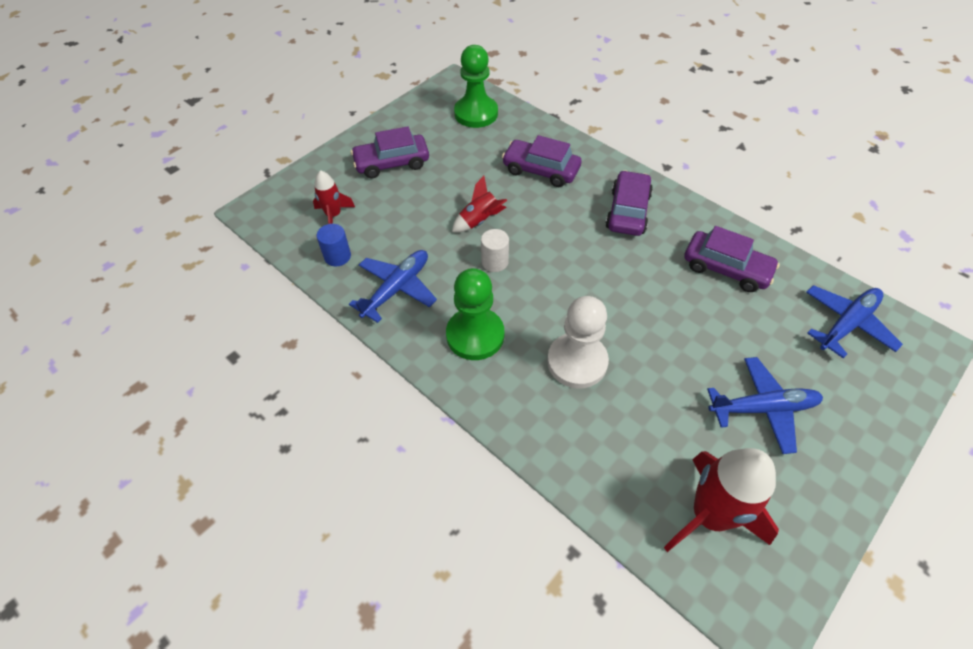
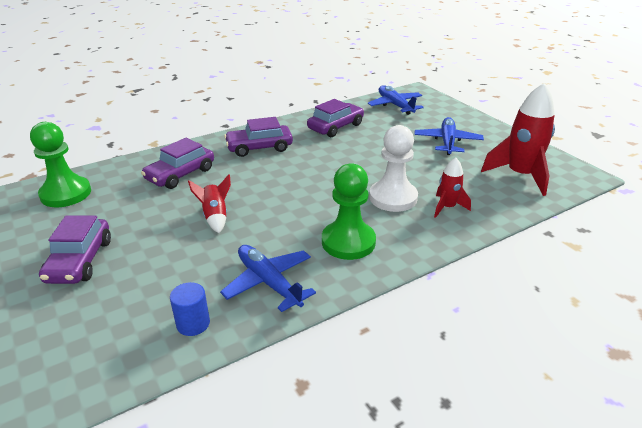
camera: 75 degrees left, 20 degrees down
red rocket [313,170,355,224] -> red rocket moved to [434,157,471,218]
white cylinder [481,229,509,272] -> none
purple car [606,170,653,236] -> purple car turned 45 degrees counterclockwise [224,117,293,157]

